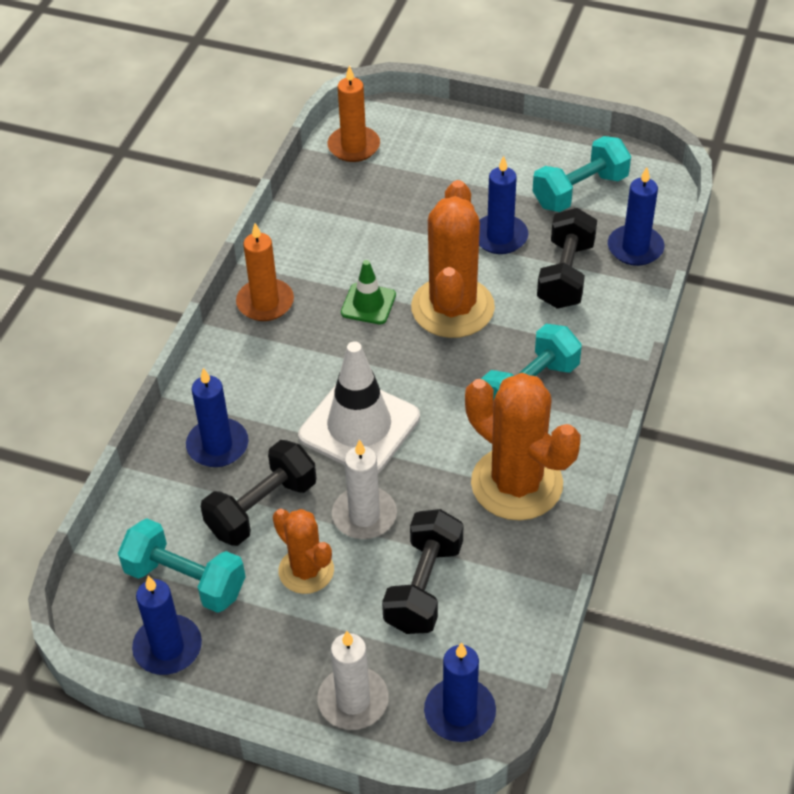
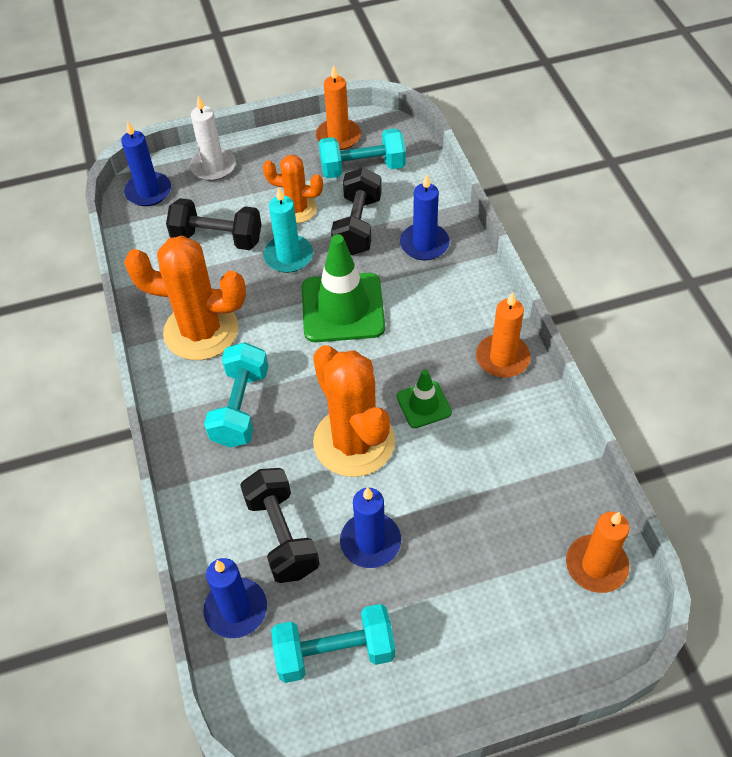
camera: 145 degrees right, 5 degrees up
blue candle [132,576,202,675] -> orange candle [316,65,361,150]
white traffic cone [298,341,420,473] -> green traffic cone [302,234,385,342]
white candle [332,439,397,539] -> turquoise candle [263,187,313,273]
black dumbbell [382,509,463,634] -> black dumbbell turned 60 degrees counterclockwise [166,198,262,250]
turquoise dumbbell [533,136,631,212] -> turquoise dumbbell turned 60 degrees clockwise [271,604,395,683]

